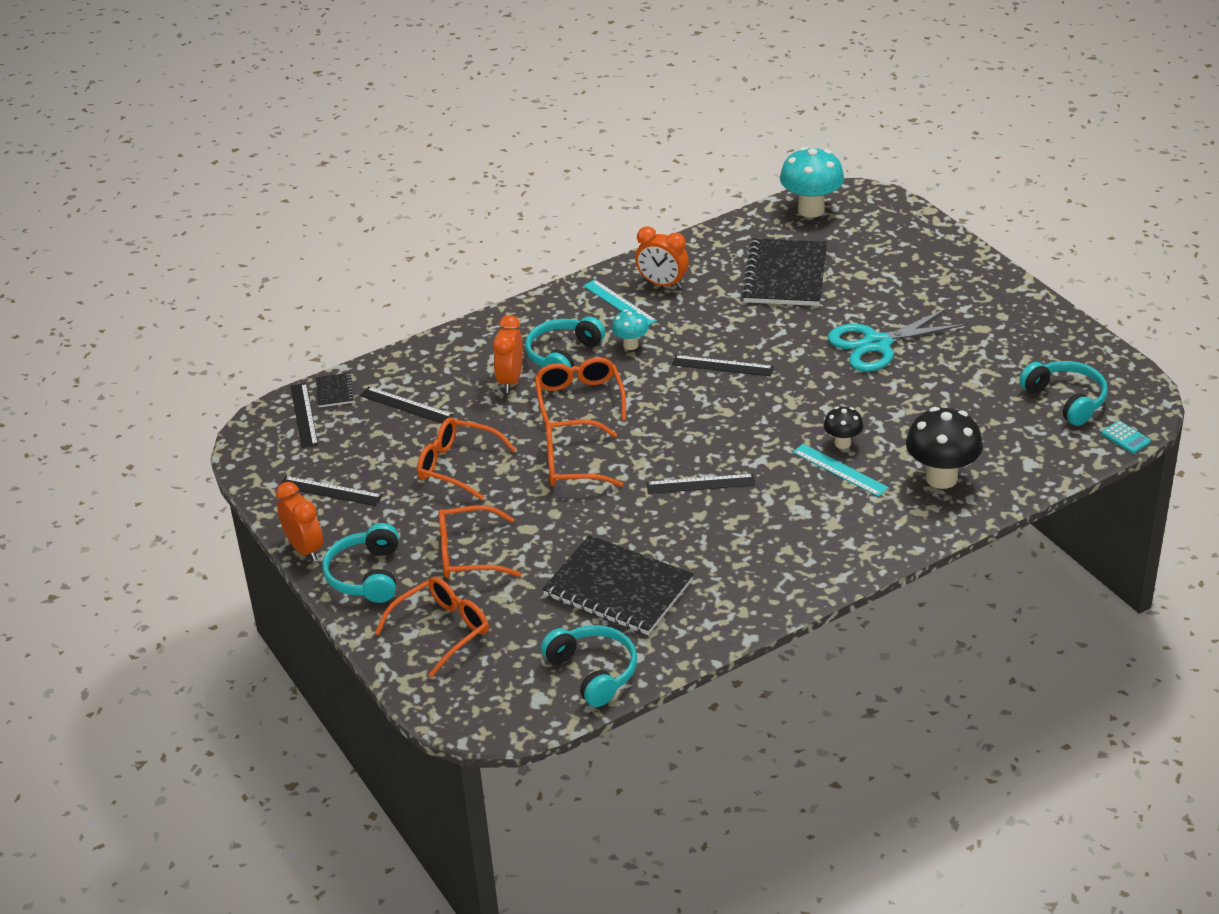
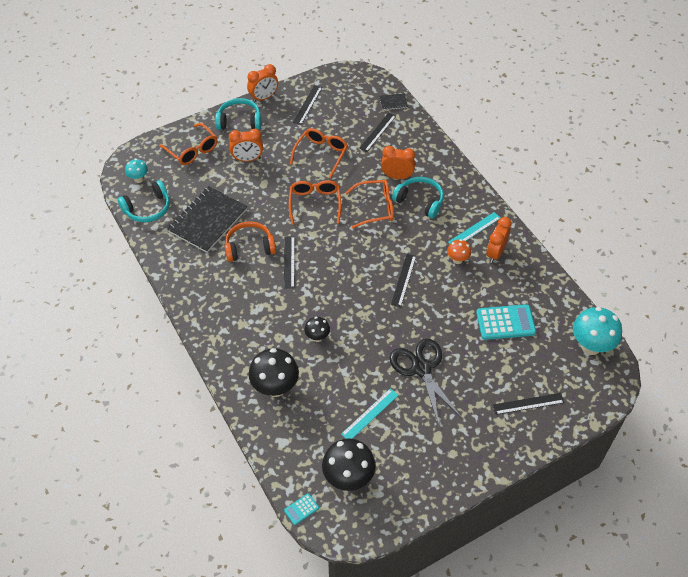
camera: 90 degrees right, 15 degrees up
black ruler [291,383,318,448] -> black ruler moved to [493,393,565,415]
orange glasses [439,505,521,579] -> orange clock [229,129,263,162]
turquoise mushroom [612,309,649,350] -> turquoise mushroom moved to [125,159,148,183]
black notebook [741,238,827,306] -> turquoise calculator [476,304,536,340]
turquoise ruler [793,444,889,497] -> turquoise ruler moved to [341,388,399,439]
turquoise scissors [828,307,967,372] -> black scissors [390,339,462,425]
turquoise headphones [1019,361,1108,426] -> black mushroom [322,438,376,491]
none -> orange headphones [225,221,276,262]
none -> orange mushroom [447,239,471,264]

